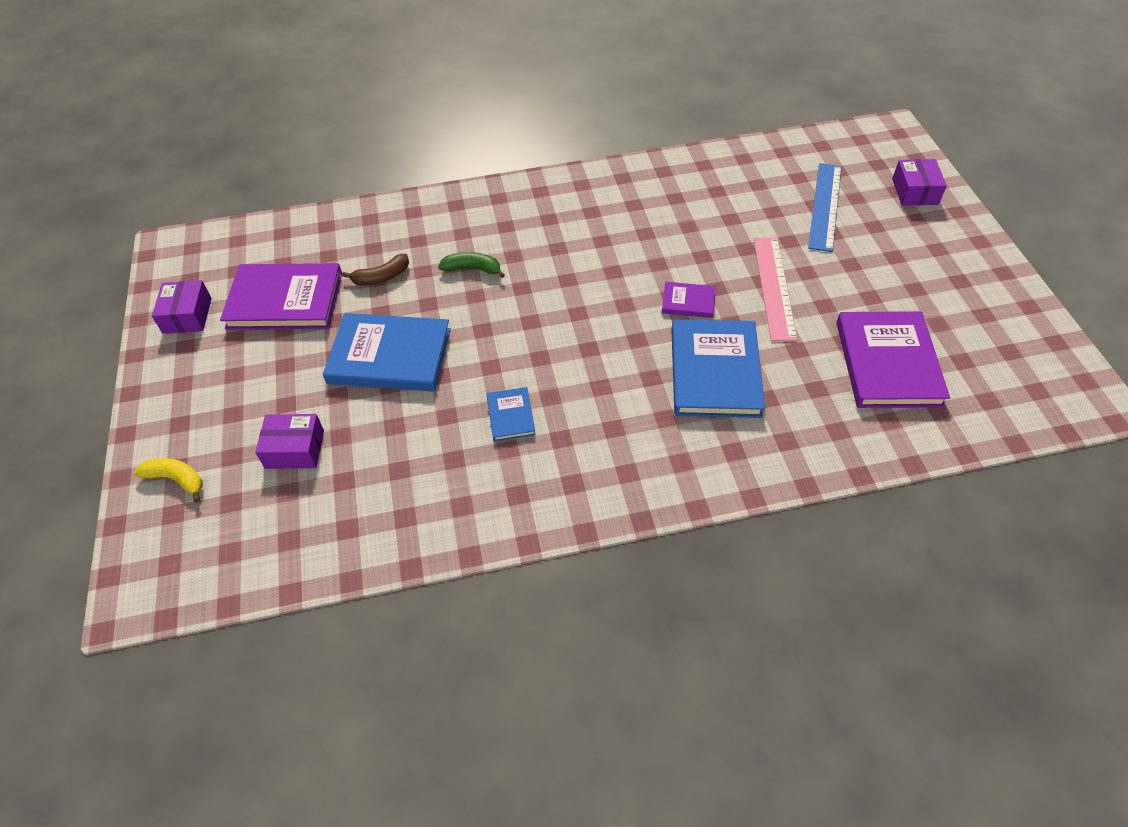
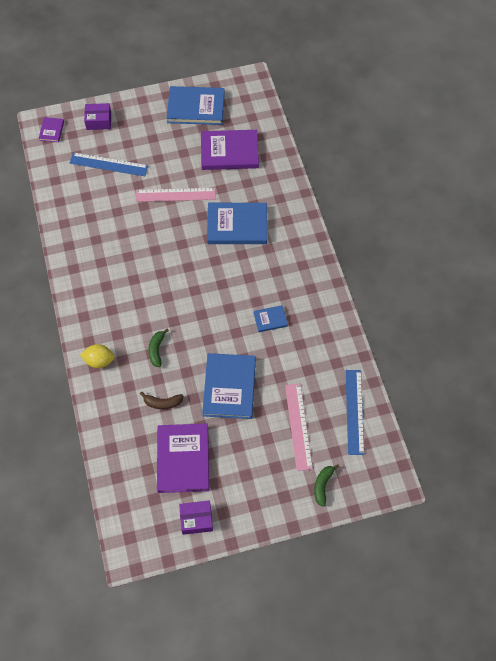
camera: 95 degrees left, 10 degrees up
yellow banana [134,458,203,503] -> green banana [314,464,339,507]
purple box [255,414,324,469] -> pink ruler [285,384,313,471]
brown banana [342,254,409,286] -> brown banana turned 120 degrees clockwise [140,391,184,409]
purple book [662,282,715,318] -> purple book moved to [39,117,64,142]
none -> yellow lemon [80,344,115,368]
none -> blue book [167,86,225,125]
none -> blue ruler [346,370,364,455]

